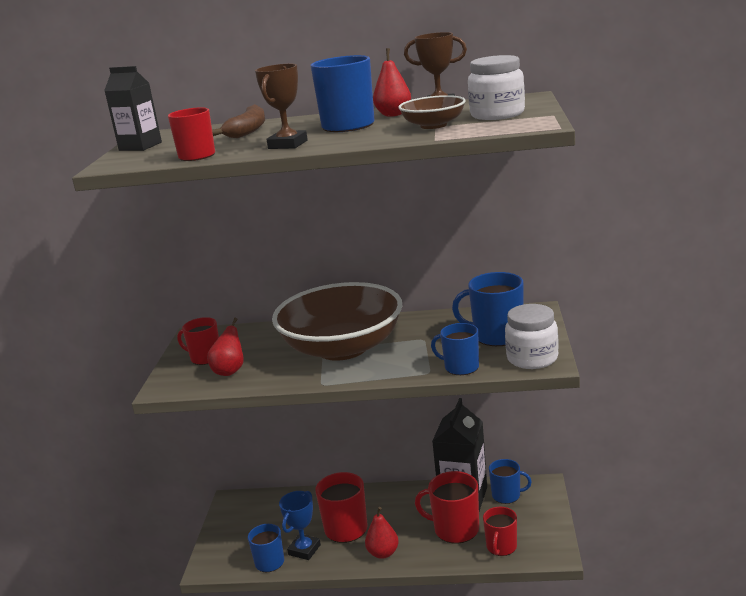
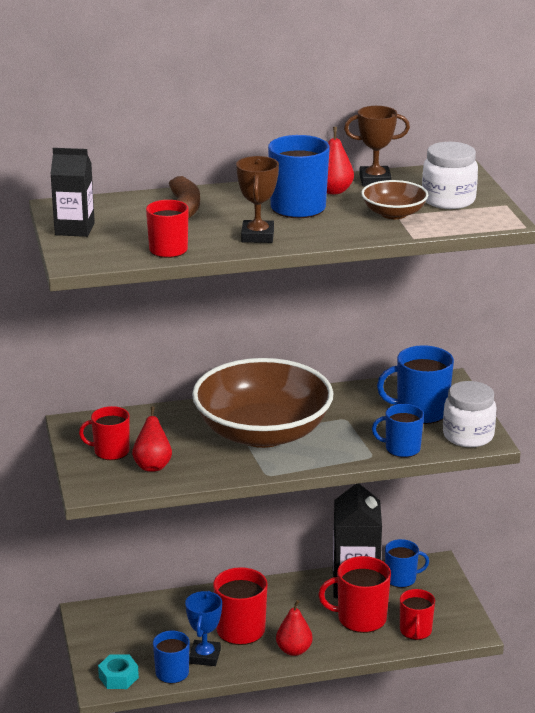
camera: 20 degrees left, 5 degrees up
none -> turquoise nut [98,654,139,689]

